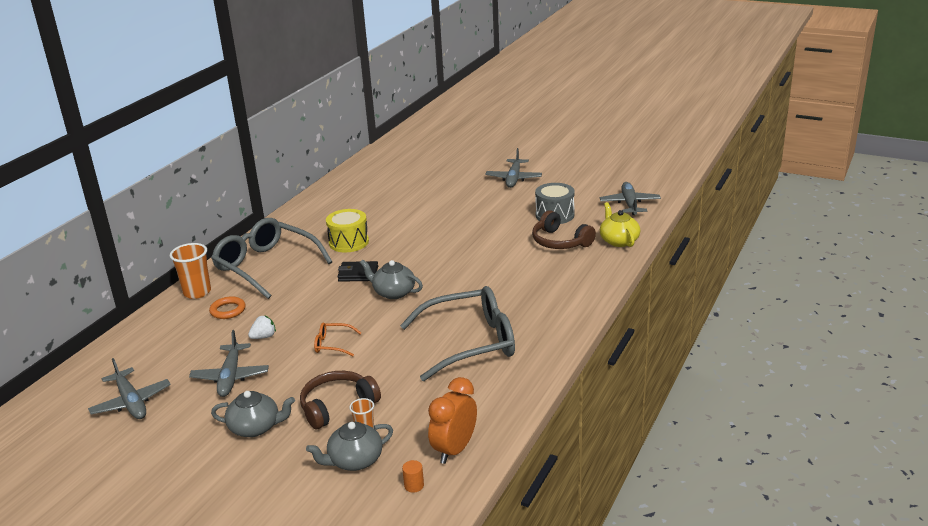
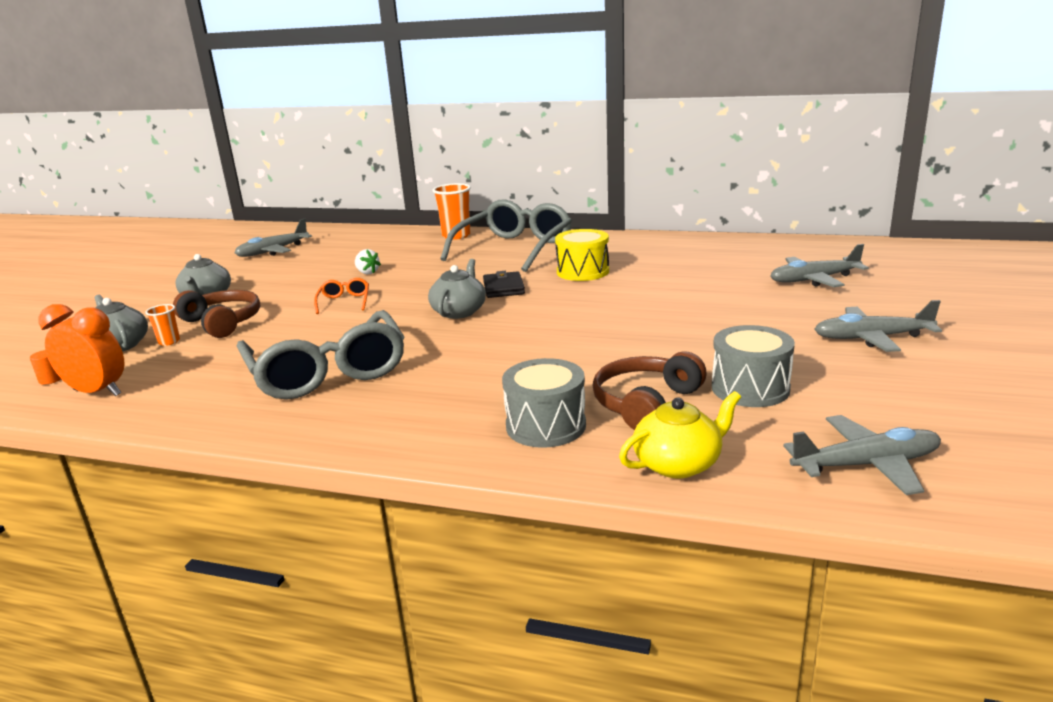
camera: 80 degrees right, 5 degrees down
grey plane [189,330,269,397] -> grey plane moved to [770,244,869,287]
orange ring [209,296,246,319] -> none
none -> grey drum [502,358,586,448]

